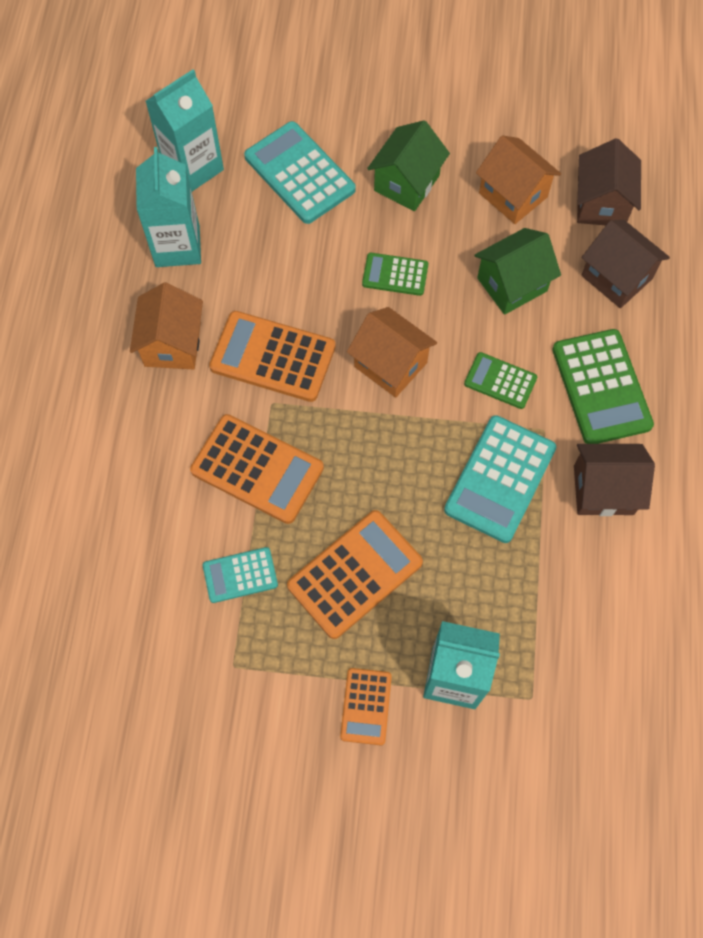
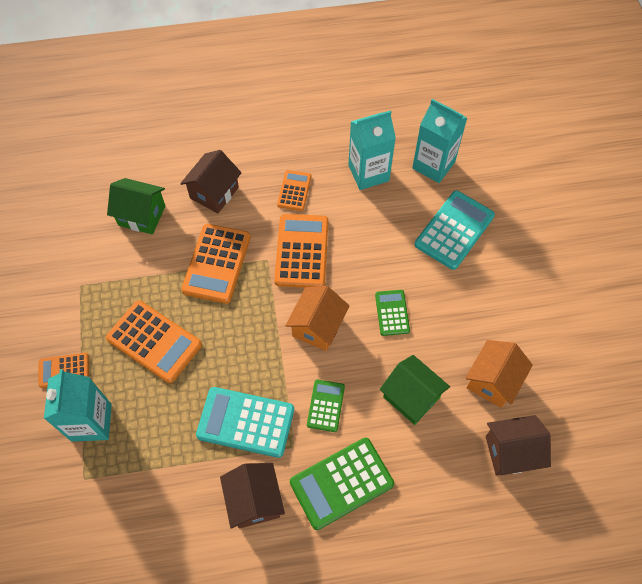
camera: 75 degrees right, 5 degrees down
orange house [130,282,203,370] -> orange calculator [277,170,311,211]
turquoise calculator [203,547,278,603] -> none
green house [367,120,450,211] -> green house moved to [107,178,165,234]
brown house [581,220,670,308] -> brown house moved to [180,150,242,213]

